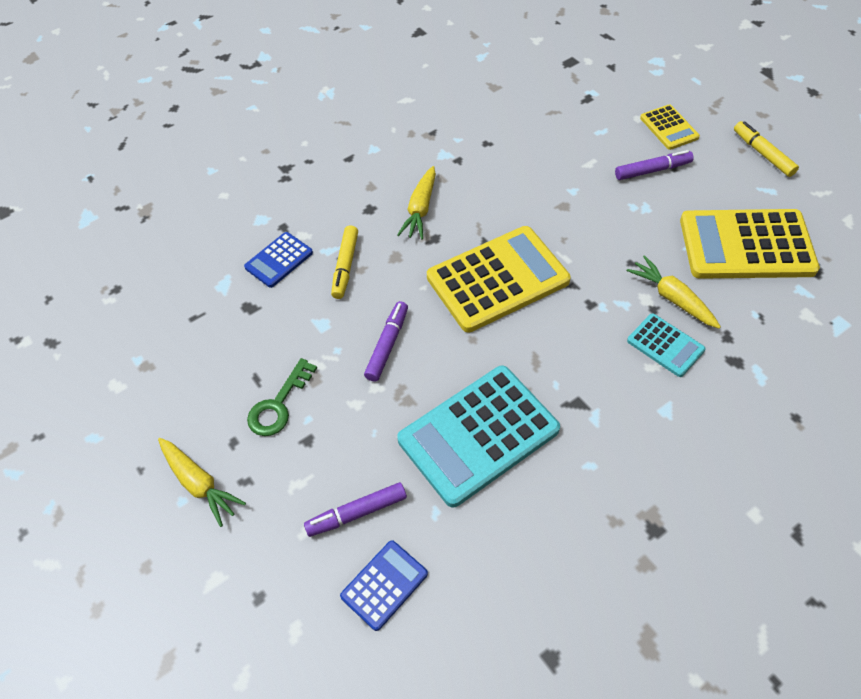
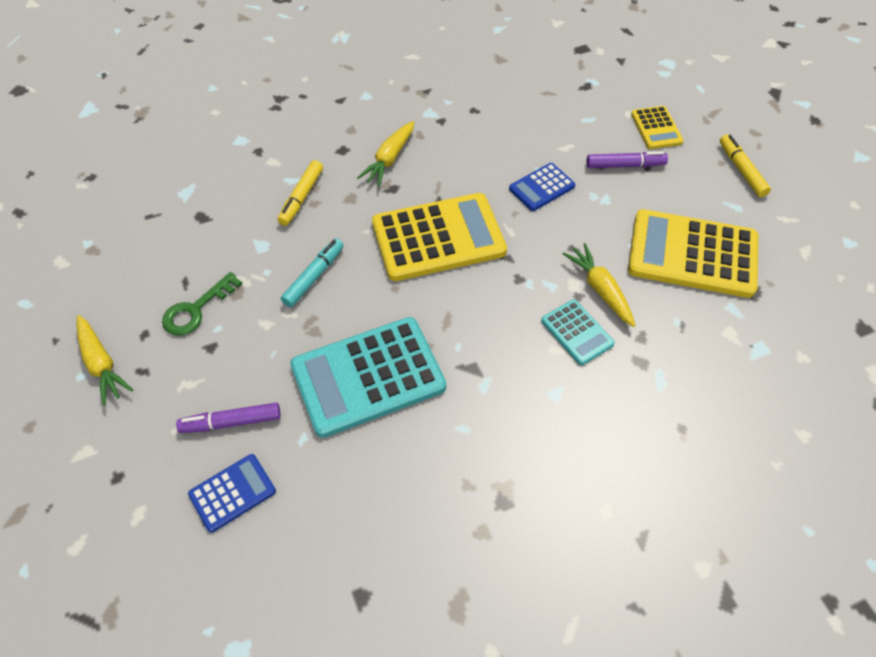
camera: 10 degrees right, 0 degrees up
blue calculator [244,232,313,288] -> blue calculator moved to [509,163,575,211]
purple marker [364,301,408,382] -> turquoise marker [281,238,344,307]

